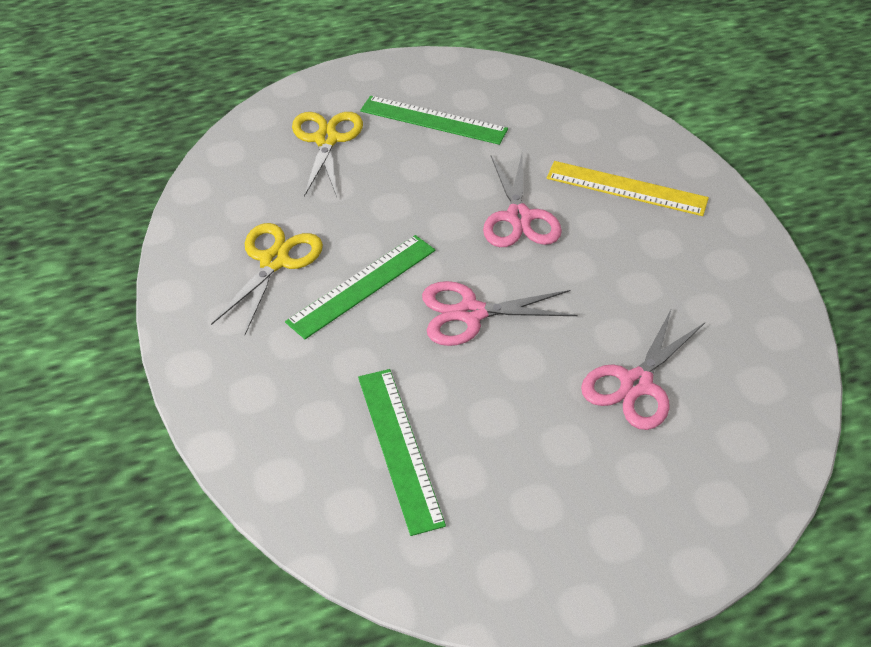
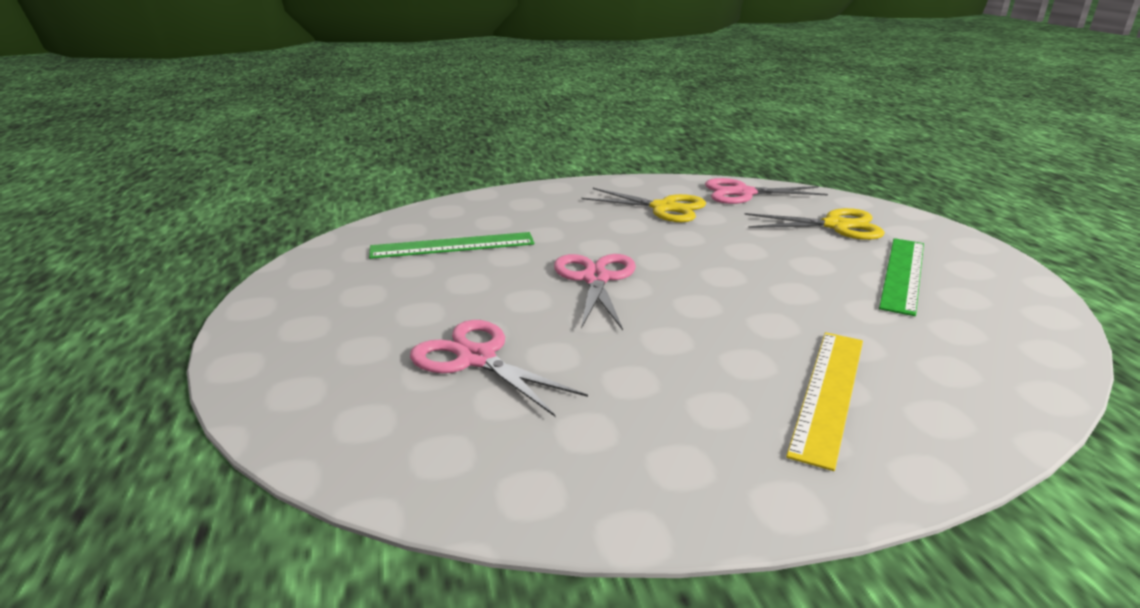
camera: 95 degrees right, 20 degrees down
green ruler [285,235,435,339] -> none
pink scissors [483,155,562,247] -> pink scissors moved to [705,178,828,204]

